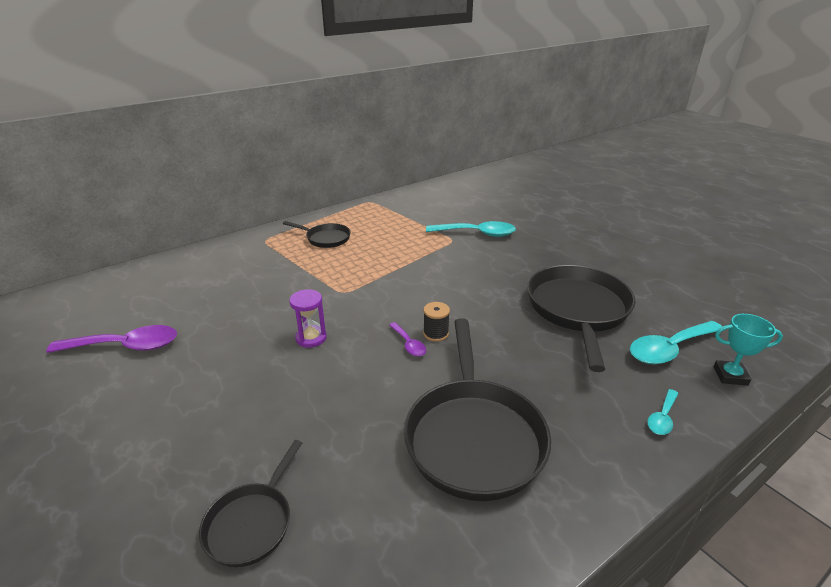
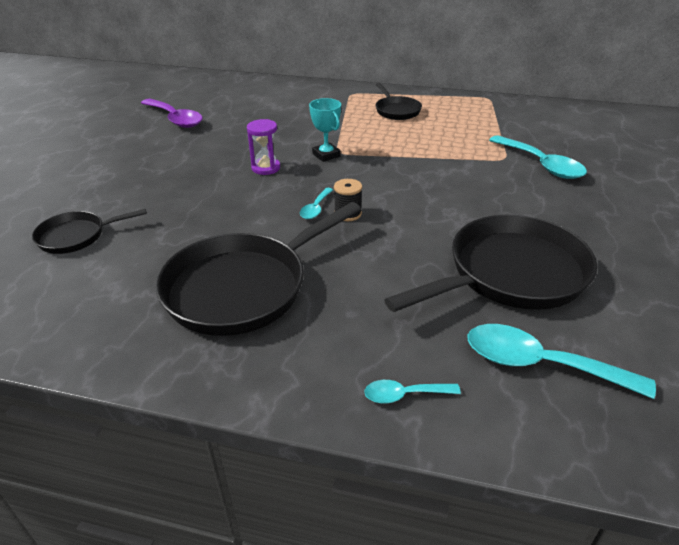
camera: 50 degrees right, 5 degrees up
purple spoon [389,322,426,356] -> turquoise spoon [300,188,333,219]
turquoise trophy [714,314,783,386] -> turquoise trophy moved to [309,98,341,162]

